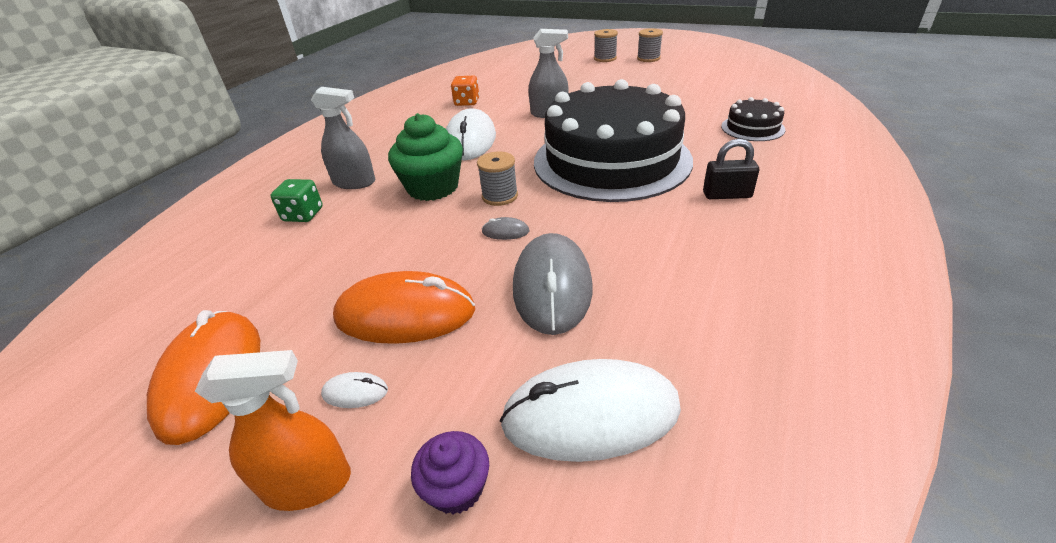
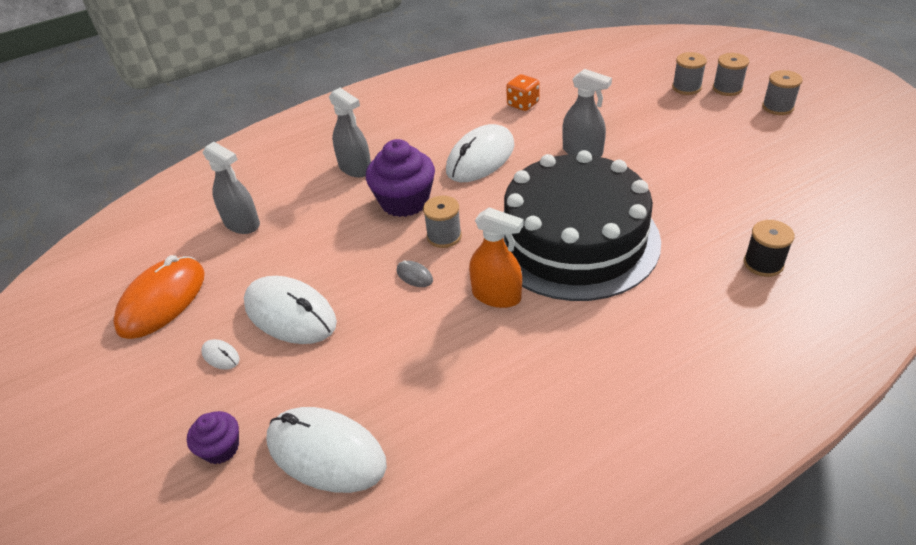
camera: 35 degrees right, 5 degrees up
orange spray bottle [195,350,351,511] -> orange spray bottle moved to [469,207,523,308]
green dice [270,179,323,222] -> none
orange mouse [333,271,475,344] -> white mouse [244,276,337,344]
green cupcake [388,113,463,201] -> purple cupcake [366,139,435,217]
grey mouse [513,233,592,335] -> none
black padlock [703,139,759,199] -> none
black cake [721,97,785,141] -> black spool [744,220,795,277]
none -> grey spray bottle [203,142,260,234]
none -> grey spool [672,52,707,95]

